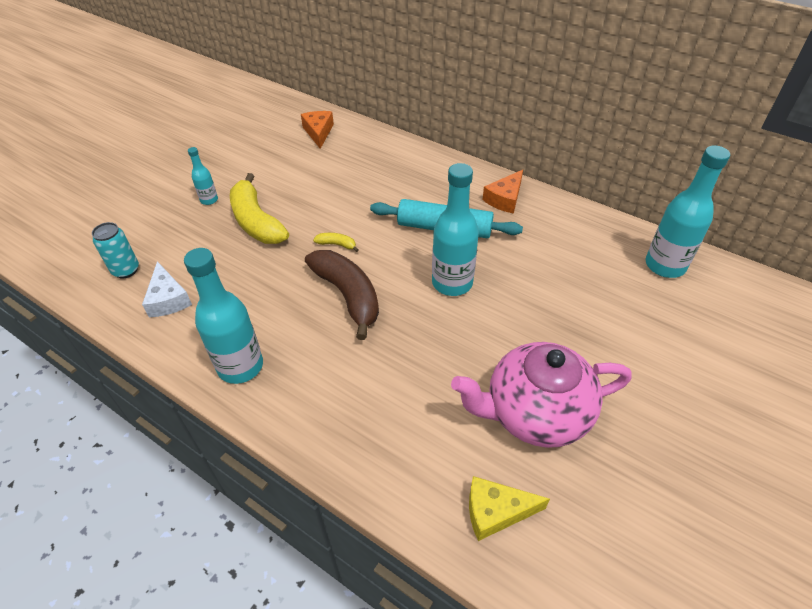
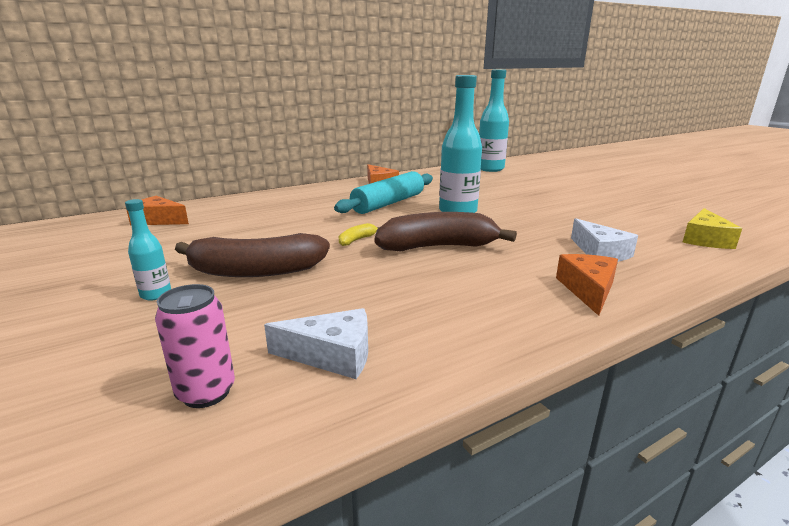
camera: 65 degrees left, 25 degrees down
turquoise can [92,222,139,278] -> pink can [155,284,235,408]
turquoise bottle [184,248,263,384] -> none
yellow banana [230,173,289,244] -> brown banana [175,233,330,277]
pink teapot [451,342,632,448] -> none
none -> orange cheese [556,254,618,316]
none -> white cheese [571,218,638,262]

